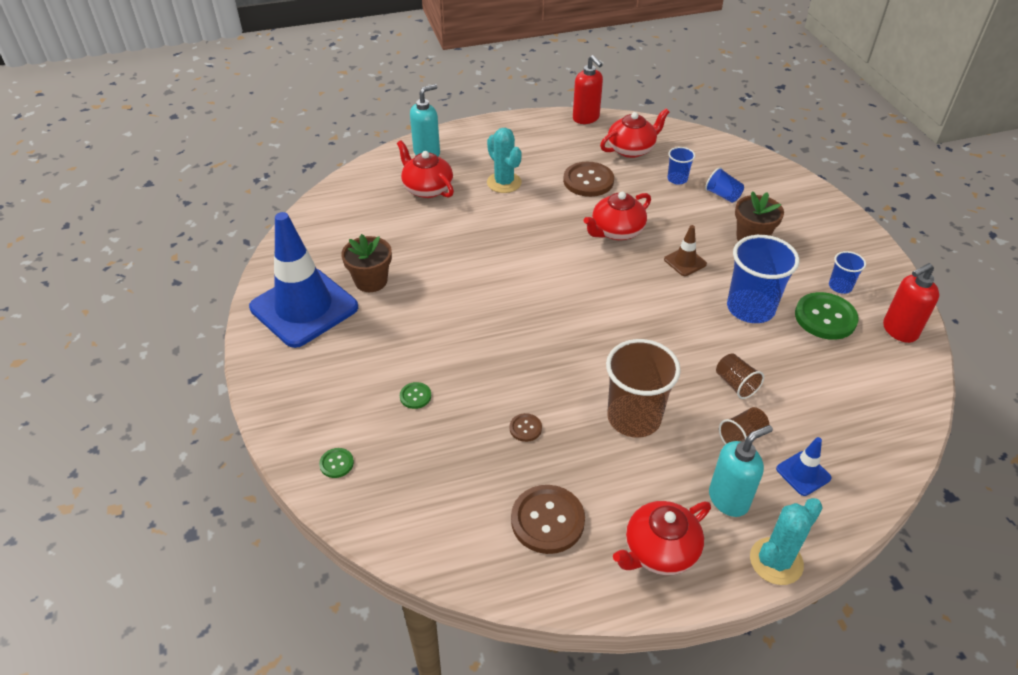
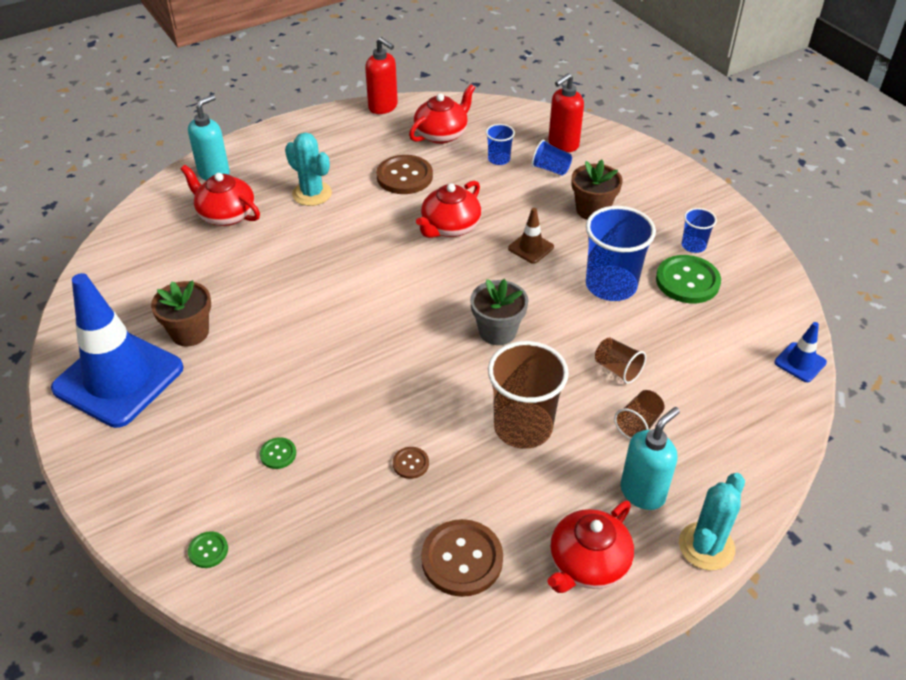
camera: 15 degrees left, 0 degrees up
blue traffic cone [776,437,832,496] -> blue traffic cone moved to [774,322,827,382]
red soap dispenser [883,263,939,343] -> red soap dispenser moved to [548,73,584,152]
none -> grey flower pot [470,279,528,345]

